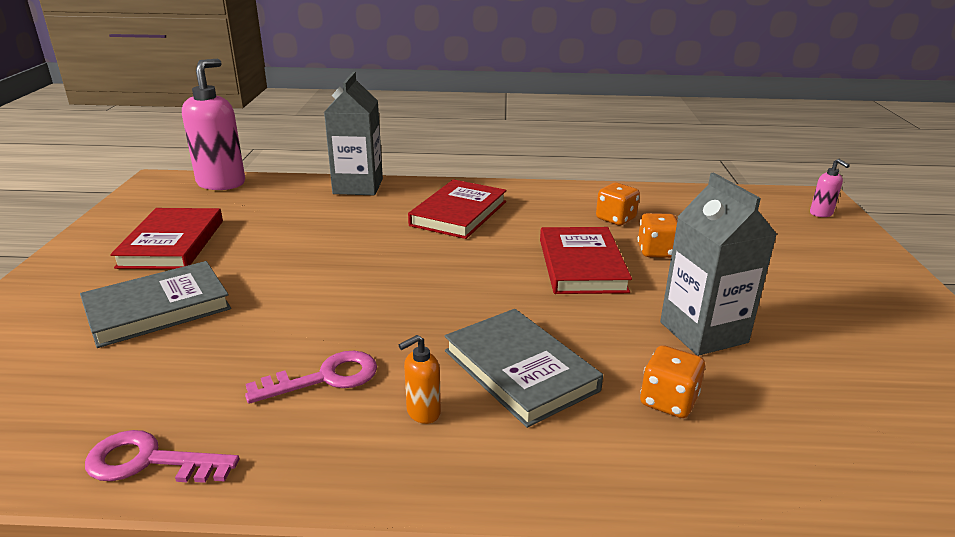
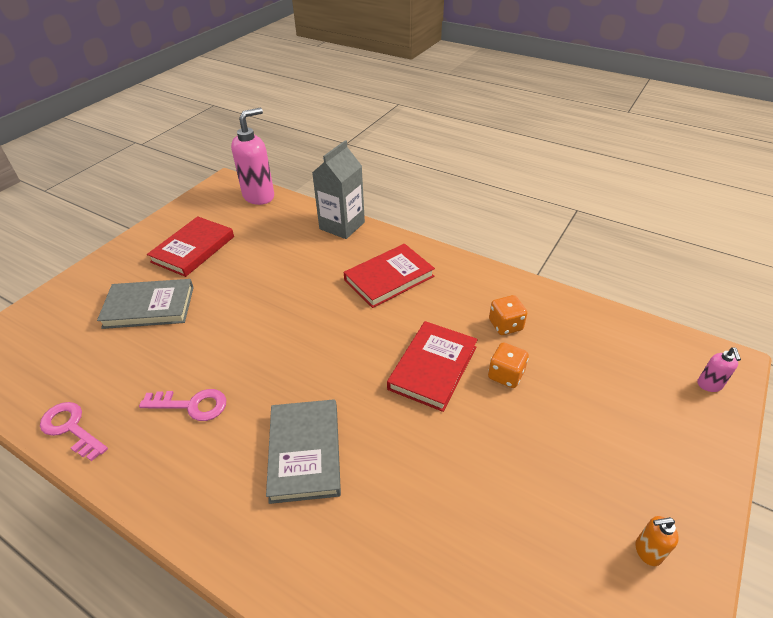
camera: 30 degrees right, 15 degrees up
orange soap dispenser [399,335,441,424] -> orange soap dispenser moved to [636,516,679,566]
orange dice [640,345,705,418] -> none
grey carton [660,173,777,356] -> none

